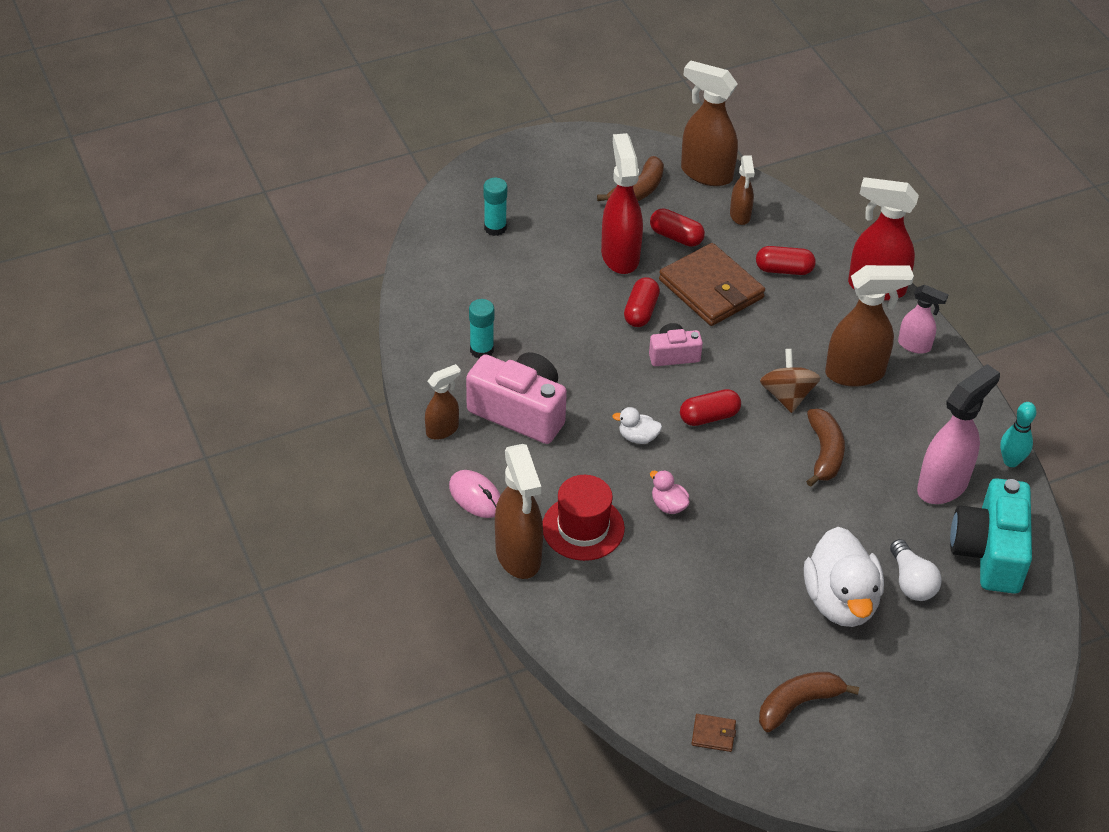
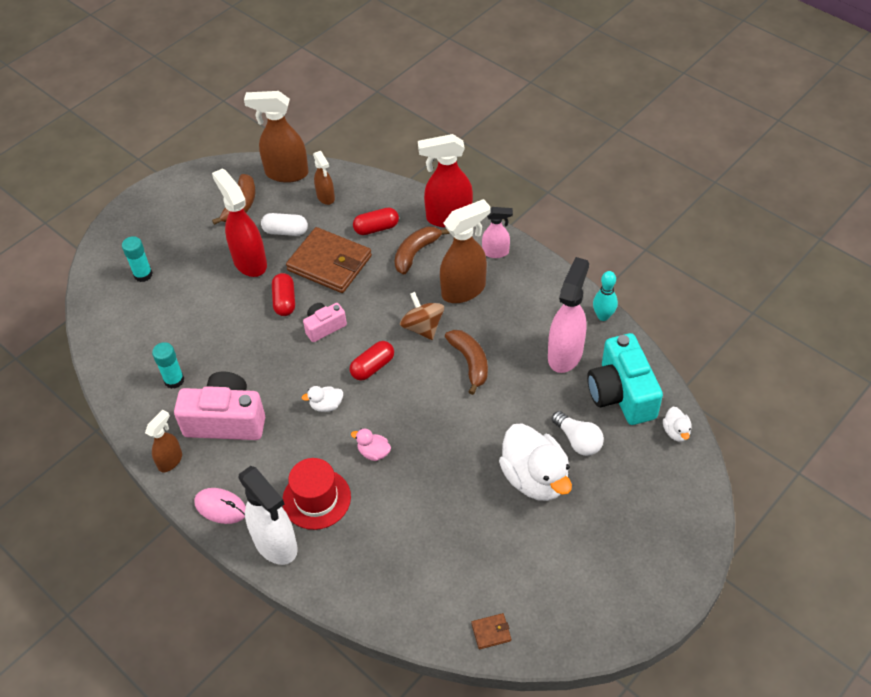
camera: 20 degrees left, 5 degrees up
brown spray bottle [495,444,543,579] -> white spray bottle [239,466,298,565]
red capsule [650,208,705,247] -> white capsule [261,213,308,236]
brown banana [759,672,859,732] -> brown banana moved to [395,226,450,275]
none -> white duck [663,407,692,442]

